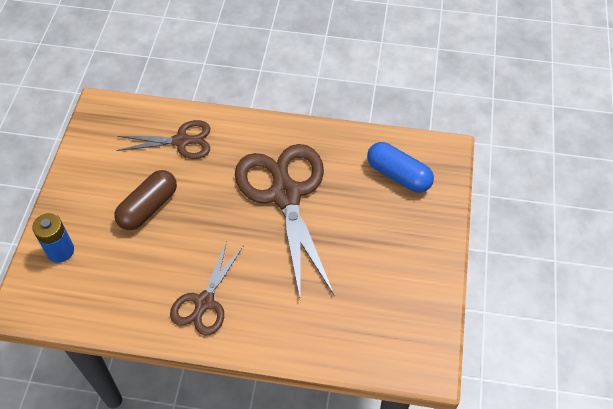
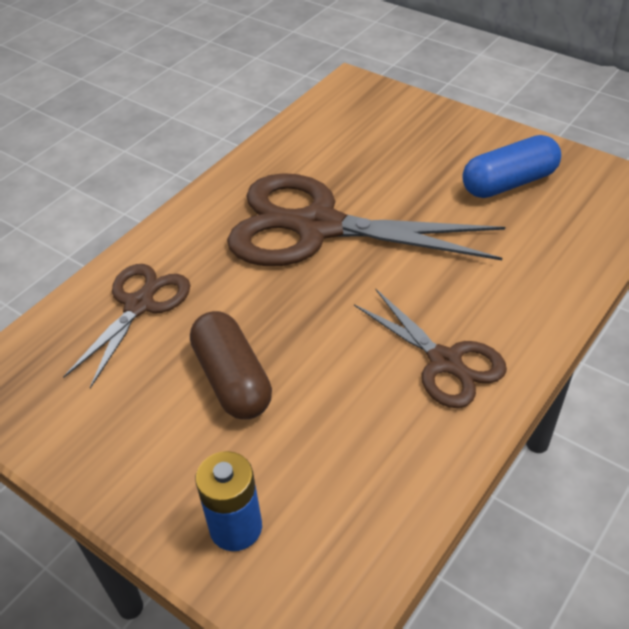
camera: 60 degrees left, 10 degrees down
blue capsule [367,142,434,193] -> blue capsule moved to [462,135,561,198]

